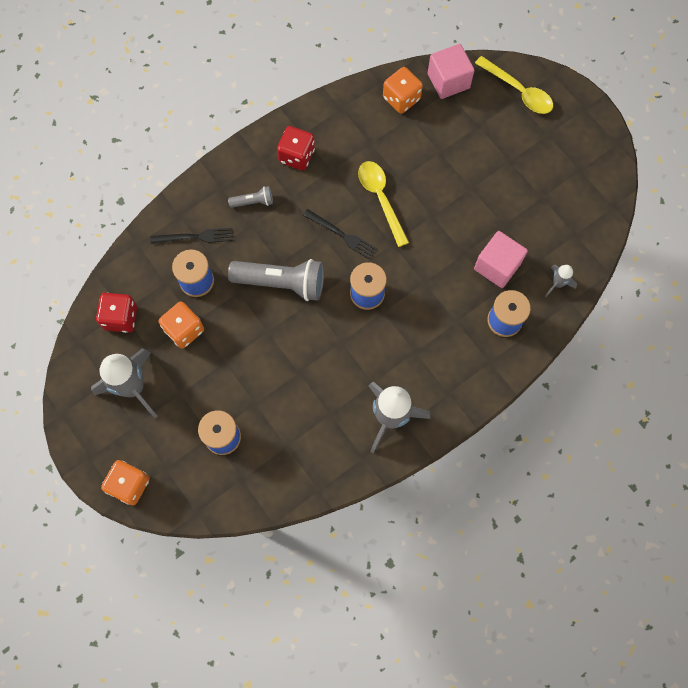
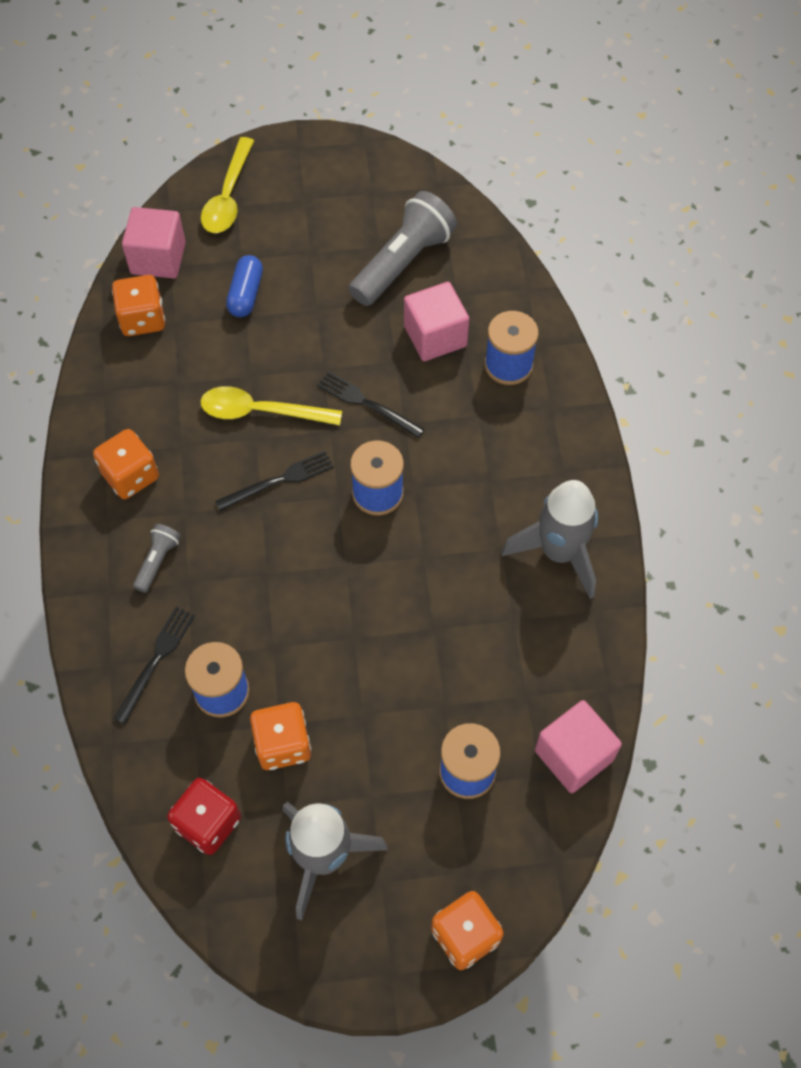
camera: 60 degrees left, 10 degrees down
grey flashlight [228,259,324,301] -> grey flashlight moved to [349,191,457,306]
red dice [277,126,315,171] -> orange dice [93,429,159,499]
yellow spoon [475,56,553,114] -> yellow spoon turned 120 degrees clockwise [201,137,254,233]
grey rocket [545,265,577,297] -> none
none -> blue capsule [226,255,263,317]
none -> black fork [317,371,425,438]
none -> pink cube [535,700,622,793]

